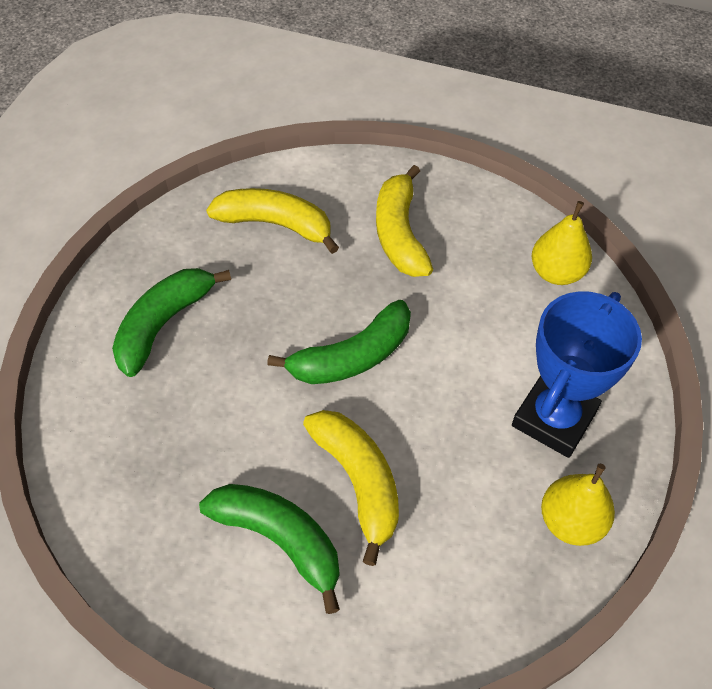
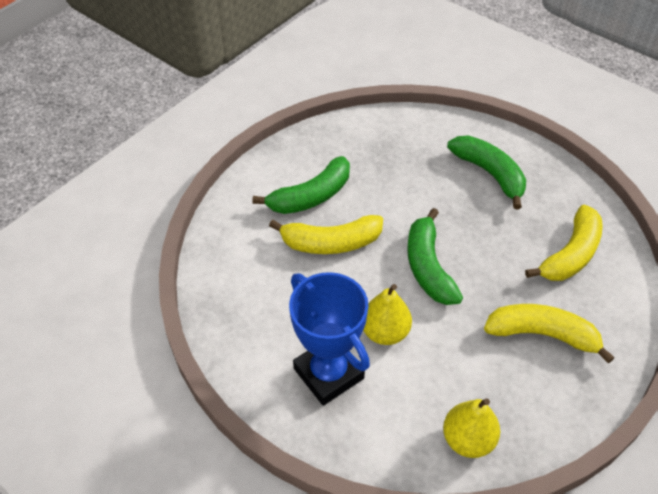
camera: 110 degrees right, 5 degrees down
yellow pear [541,464,615,546] -> yellow pear moved to [363,284,412,345]

